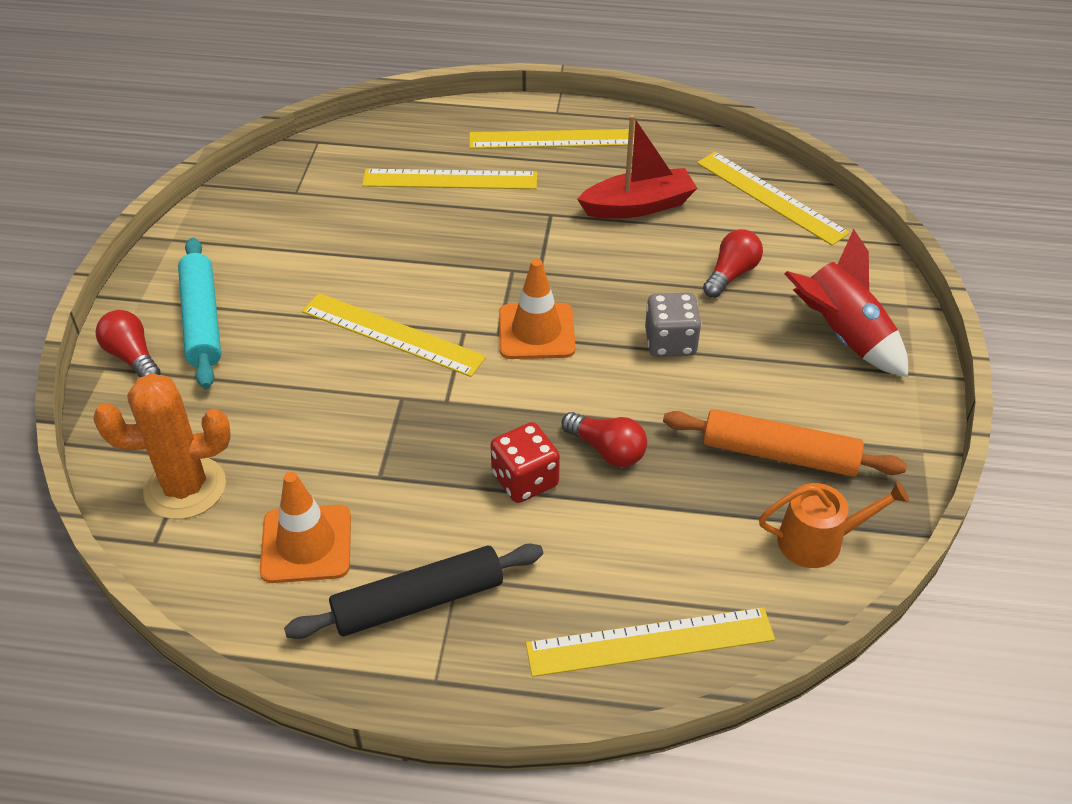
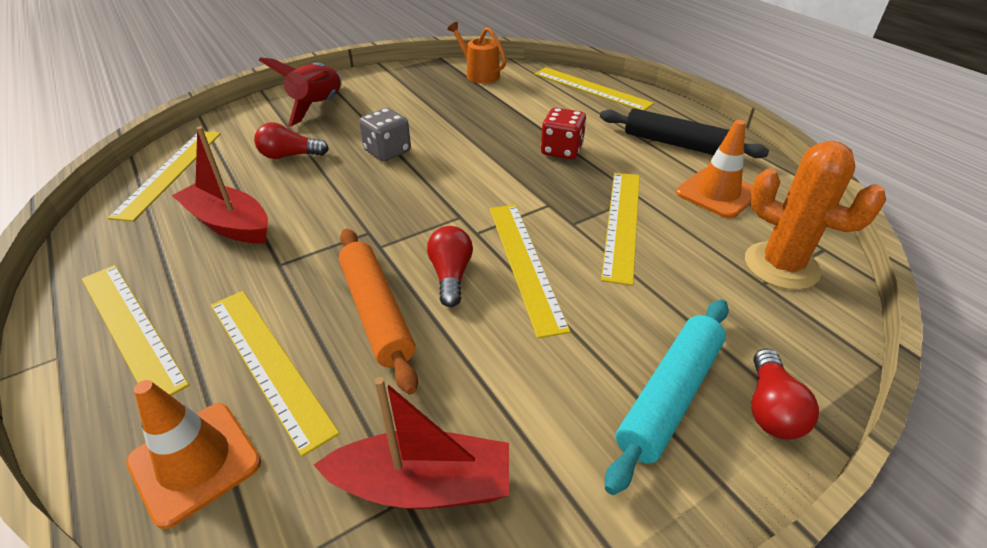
camera: 130 degrees left, 5 degrees down
orange traffic cone [499,259,575,359] -> orange traffic cone moved to [126,380,261,529]
red light bulb [562,412,647,467] -> red light bulb moved to [427,226,473,307]
orange rolling pin [663,409,907,477] -> orange rolling pin moved to [339,228,418,394]
none -> red boat [314,377,509,509]
none -> yellow ruler [601,172,640,286]

